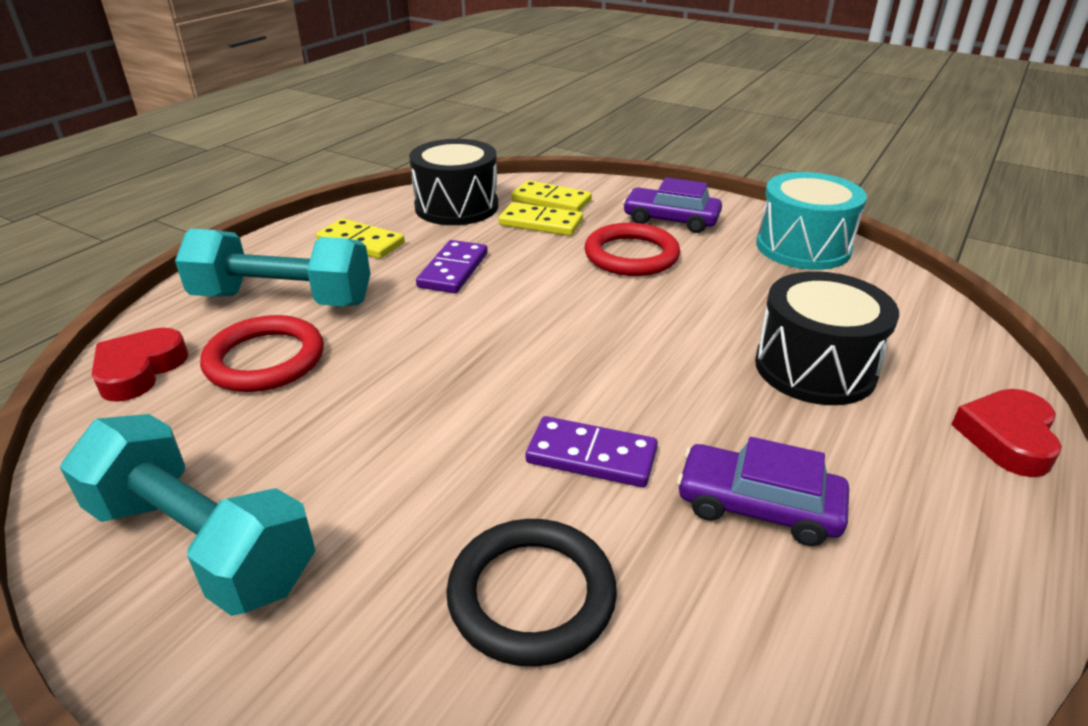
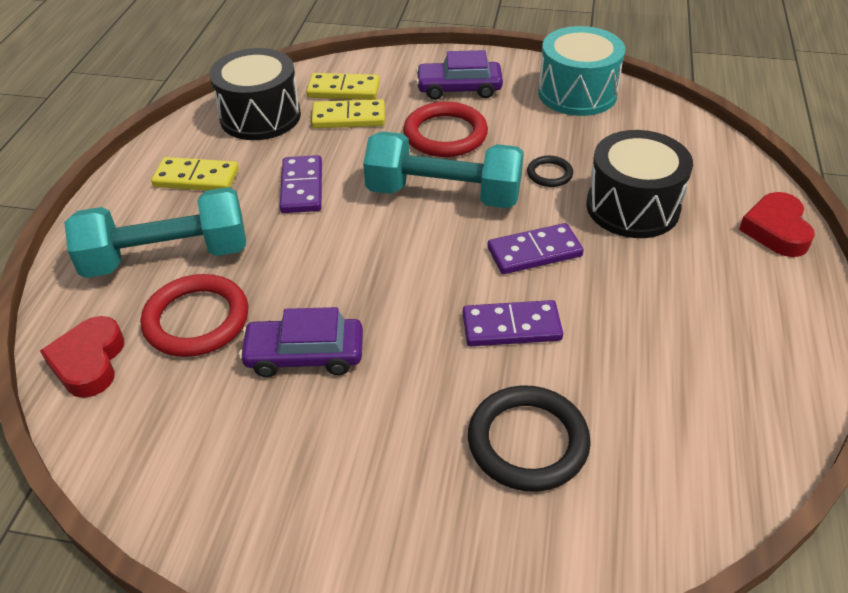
camera: 20 degrees left, 10 degrees up
turquoise dumbbell [60,414,315,616] -> turquoise dumbbell moved to [363,131,524,208]
purple car [677,437,849,546] -> purple car moved to [239,307,363,377]
none -> purple domino [487,223,584,274]
none -> black ring [527,156,573,187]

